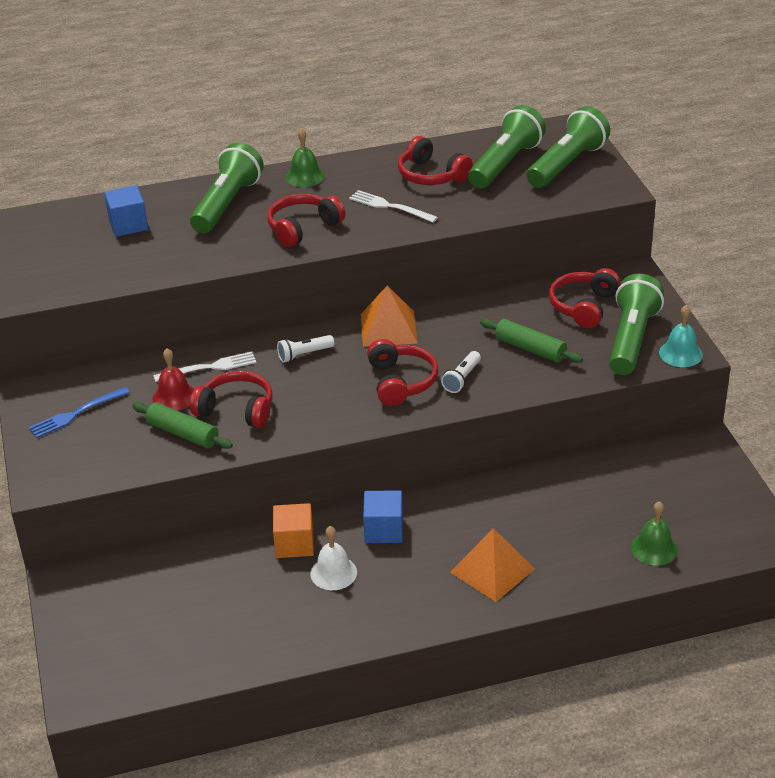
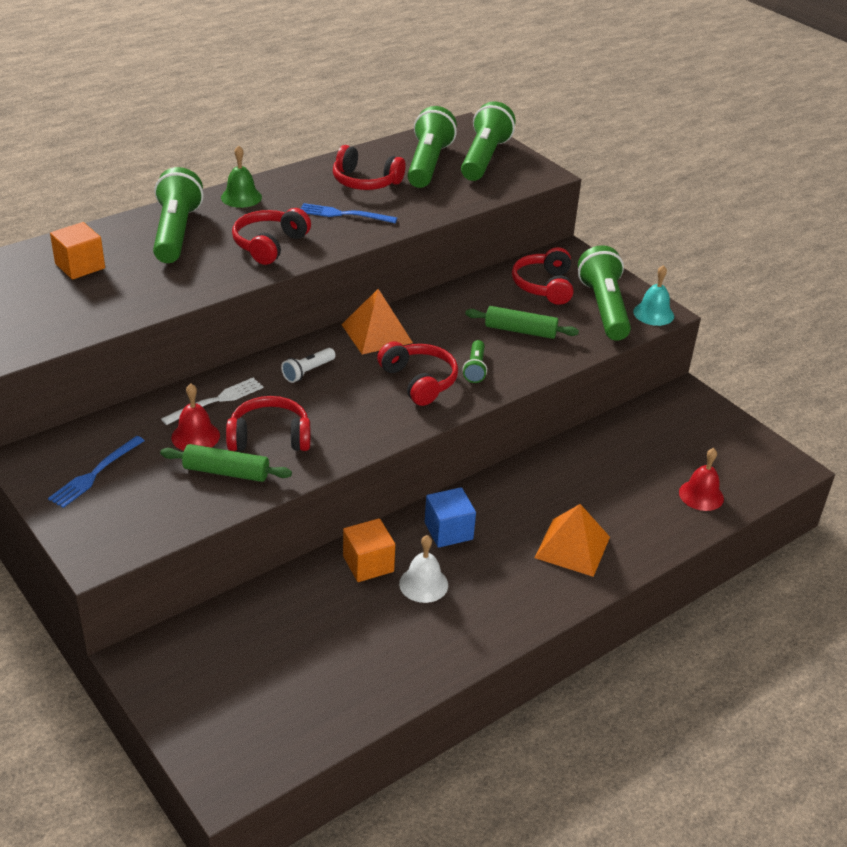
camera: 25 degrees left, 0 degrees up
blue cube [104,185,148,237] -> orange cube [50,222,105,279]
white fork [349,190,438,223] -> blue fork [300,203,397,223]
white flashlight [441,351,481,393] -> green flashlight [463,340,487,383]
green bell [631,501,678,566] -> red bell [679,448,724,511]

